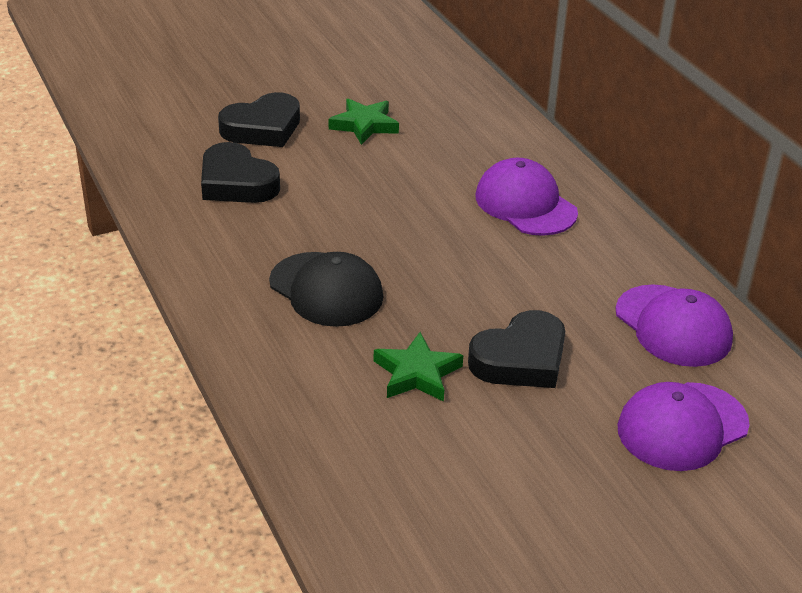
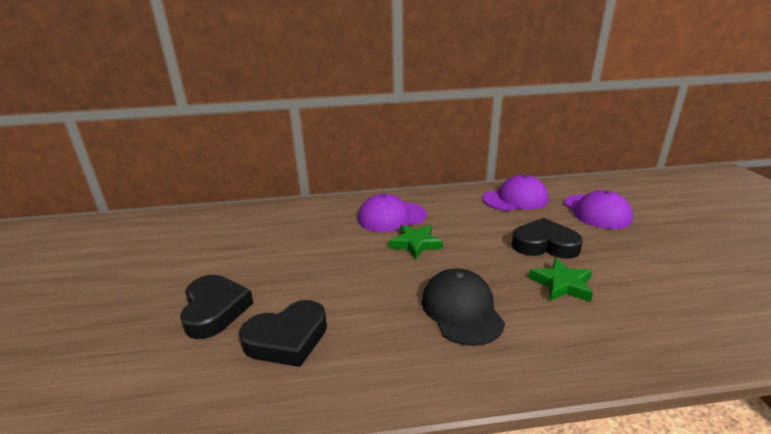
camera: 70 degrees left, 10 degrees down
black cap [269,252,384,327] -> black cap turned 75 degrees counterclockwise [422,268,505,346]
green star [329,98,399,145] -> green star moved to [389,225,443,260]
black heart [468,310,565,388] -> black heart turned 60 degrees counterclockwise [511,218,583,259]

